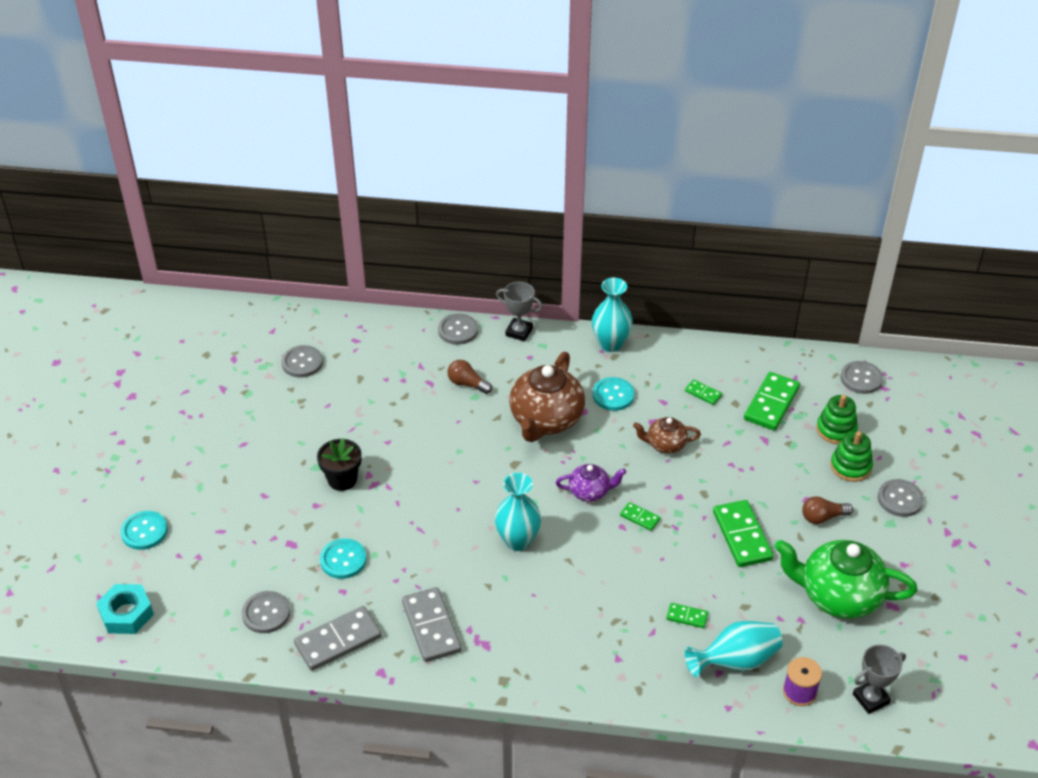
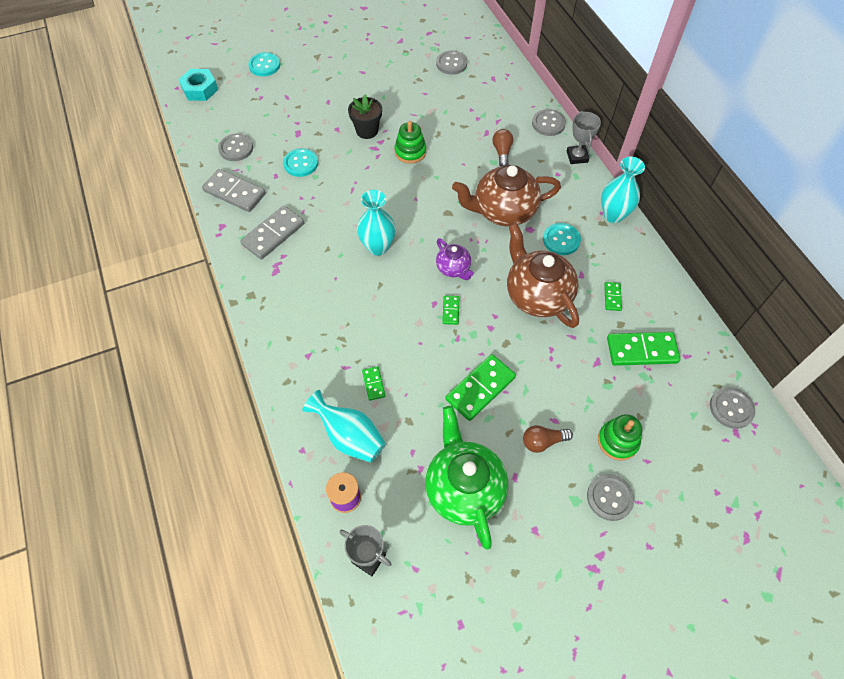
camera: 60 degrees right, 15 degrees up
brown teapot [633,417,701,454] -> brown teapot [507,223,579,328], size x1.91
brown light bulb [802,496,853,524] -> brown light bulb turned 60 degrees counterclockwise [523,425,573,453]
green stacking toy [816,395,858,444] -> green stacking toy moved to [394,121,426,164]

